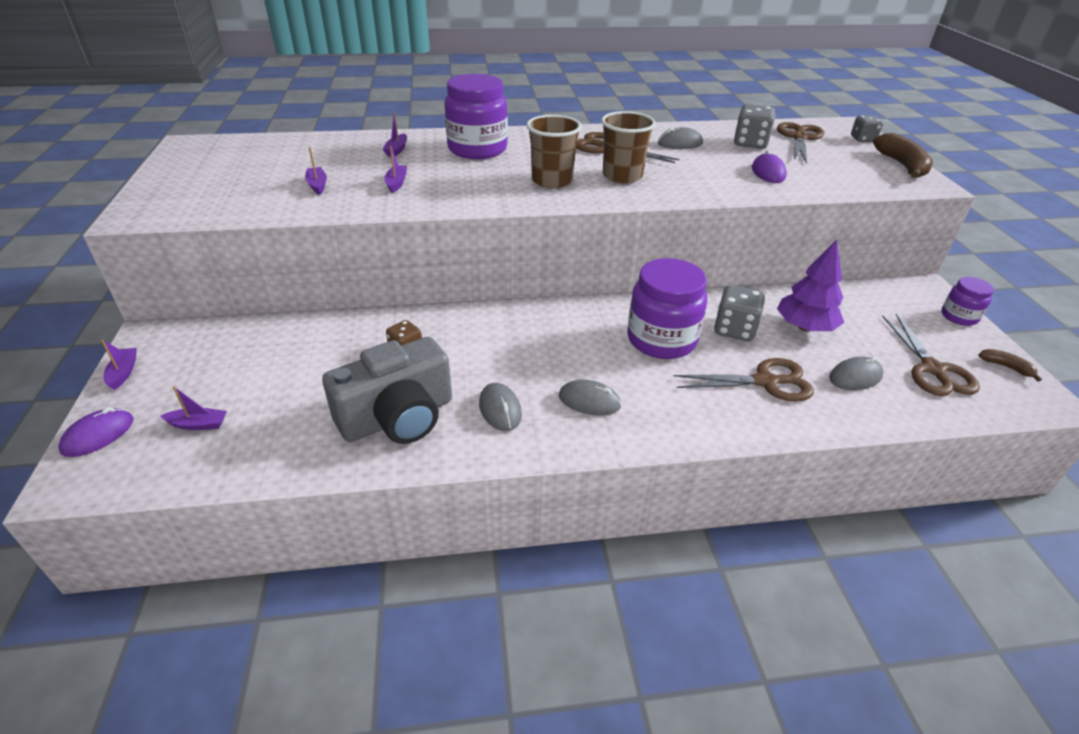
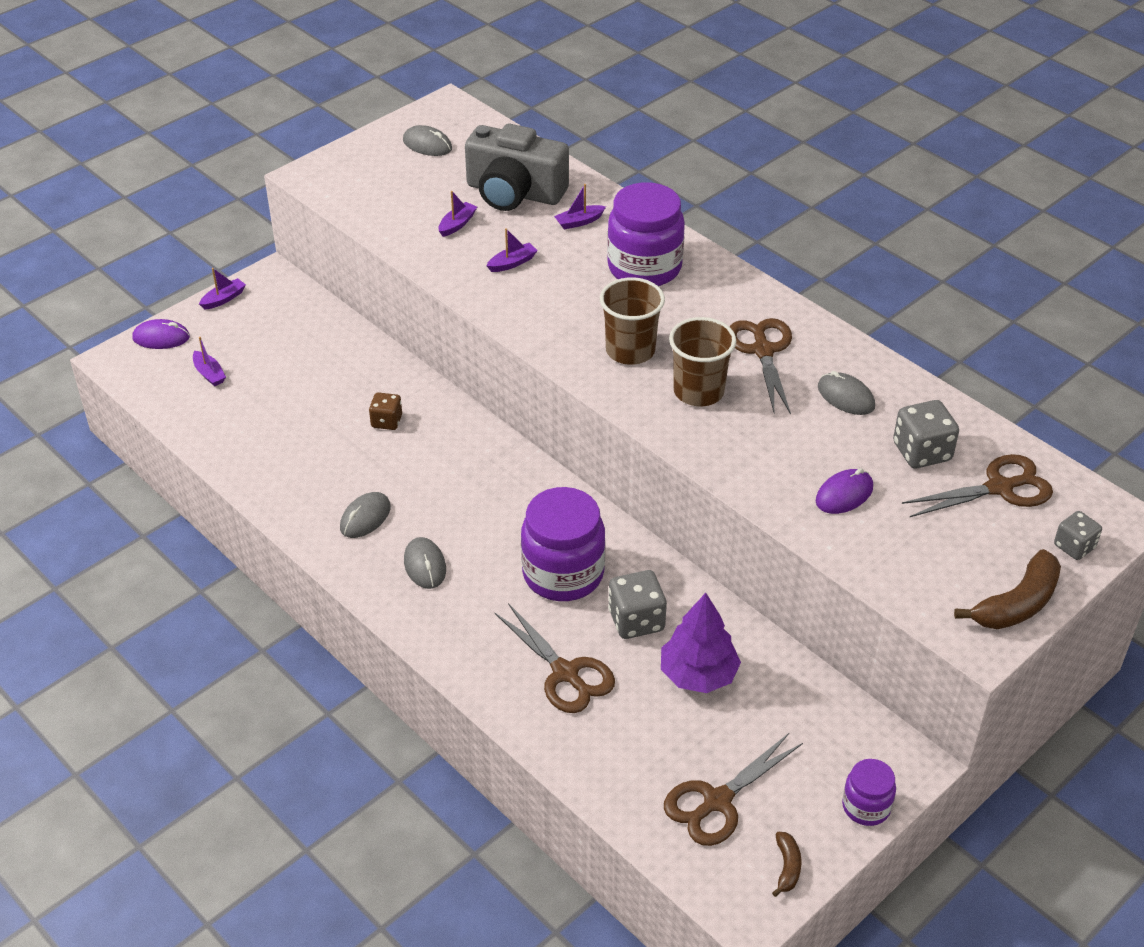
camera: 55 degrees right, 5 degrees up
grey camera [322,337,452,444] -> grey camera moved to [465,124,569,211]
grey mouse [829,357,884,390] -> grey mouse moved to [403,125,452,156]

